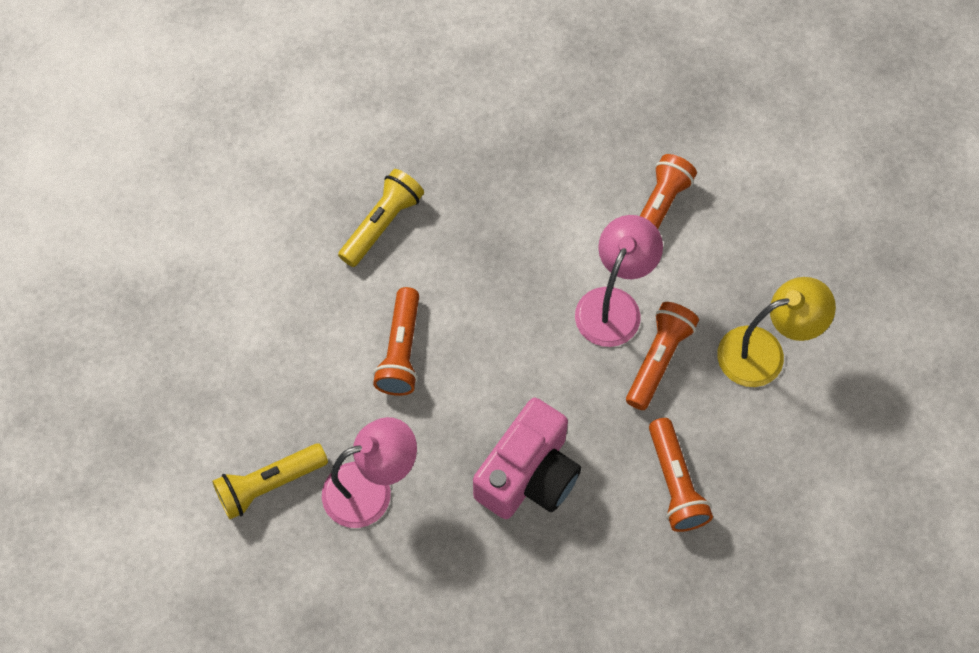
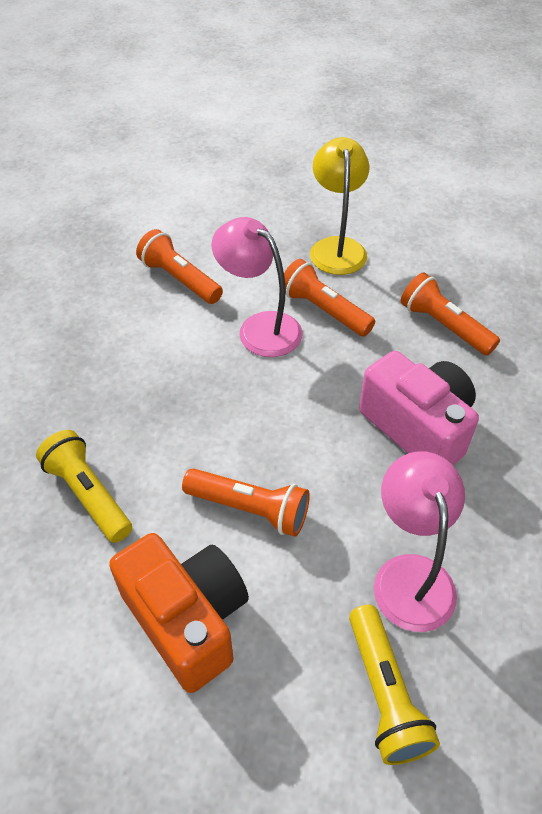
camera: 75 degrees left, 15 degrees down
orange flashlight [649,418,713,532] -> orange flashlight turned 135 degrees counterclockwise [401,272,500,356]
none -> orange camera [109,533,249,693]

